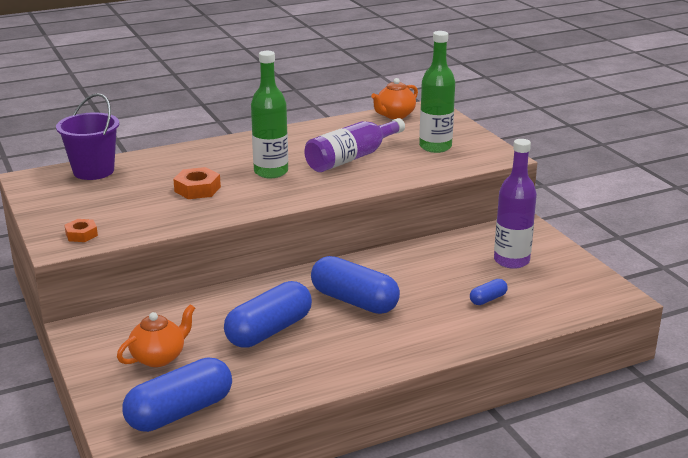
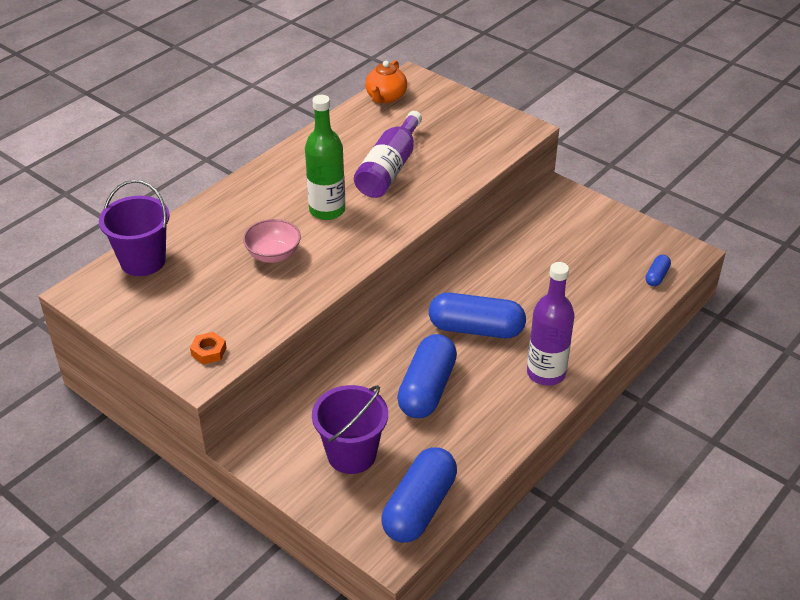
camera: 25 degrees left, 15 degrees up
orange teapot [117,304,195,367] -> purple bucket [312,385,388,474]
orange nut [173,167,221,199] -> pink bowl [243,219,301,263]
green bottle [419,31,455,153] -> none
blue capsule [470,279,508,305] -> blue capsule moved to [646,255,671,286]
purple bottle [494,139,537,269] -> purple bottle moved to [527,262,574,386]

